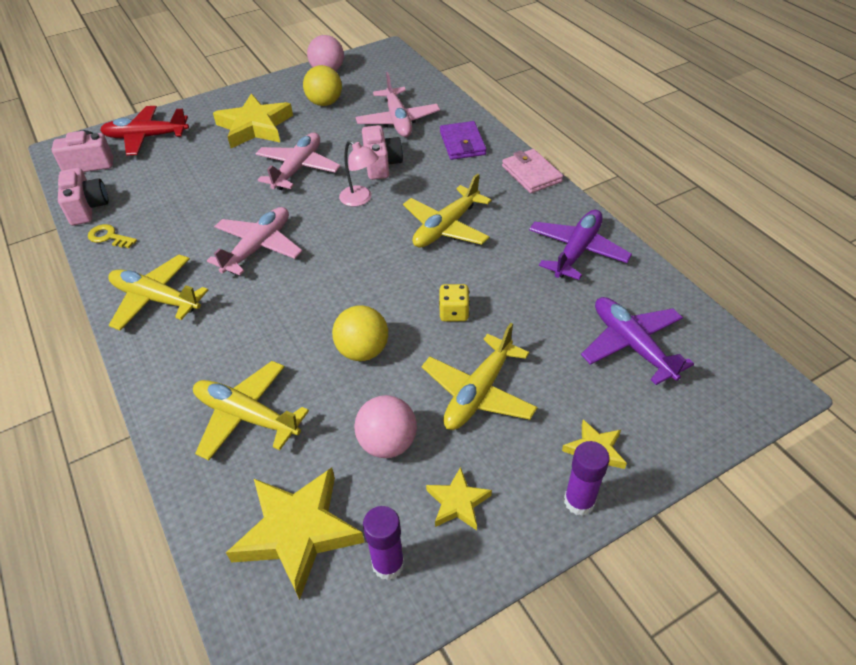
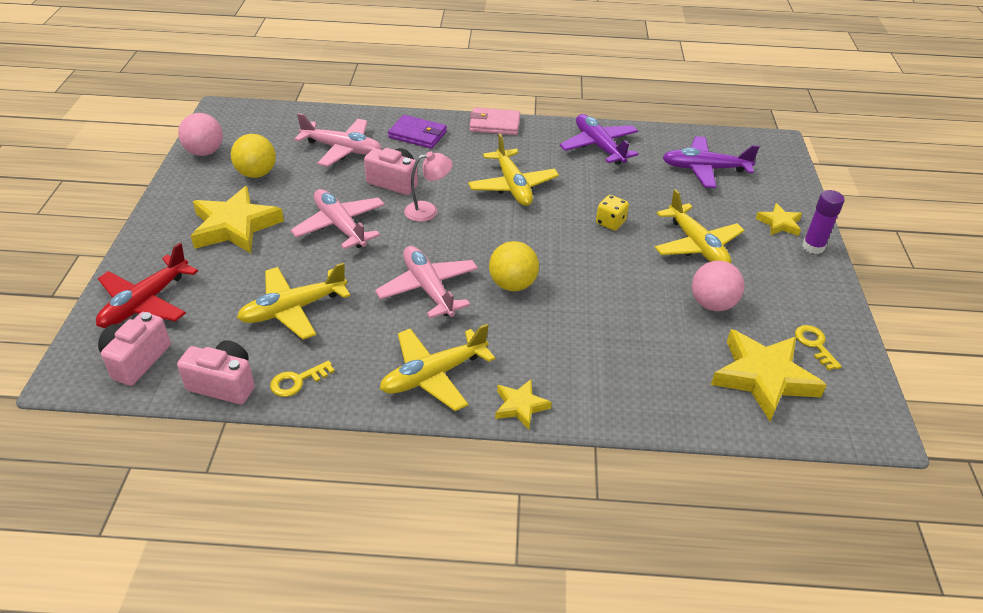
camera: 60 degrees left, 5 degrees down
yellow plane [193,361,309,461] -> yellow plane moved to [237,262,351,340]
yellow ball [332,305,388,361] -> yellow ball moved to [489,241,539,291]
purple glue stick [363,506,405,580] -> yellow key [795,325,842,370]
yellow star [426,467,492,530] -> yellow star moved to [495,379,552,429]

